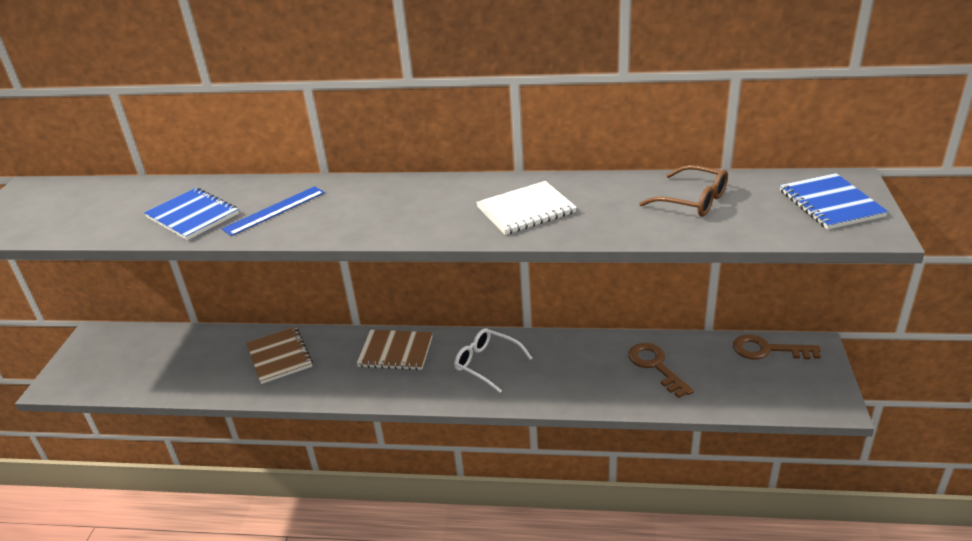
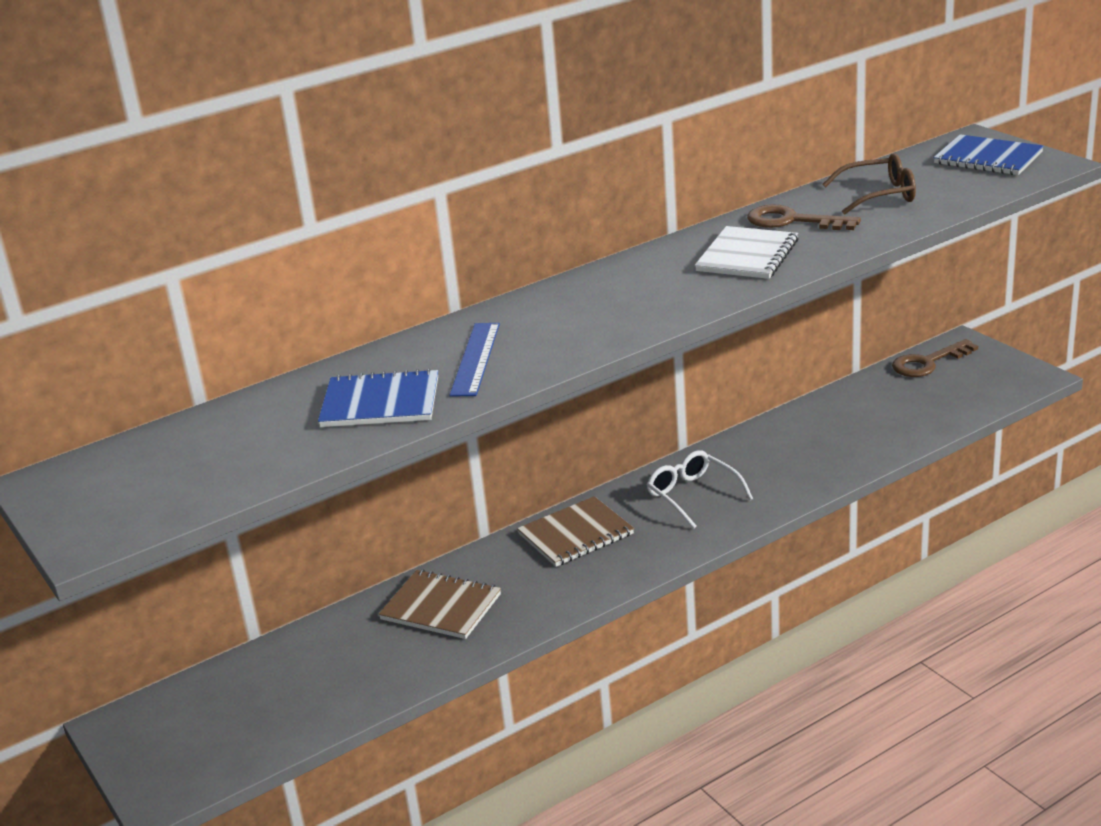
camera: 40 degrees left, 5 degrees down
white glasses [454,328,532,393] -> white glasses turned 60 degrees clockwise [647,450,753,529]
brown key [628,343,694,398] -> brown key moved to [747,204,861,230]

